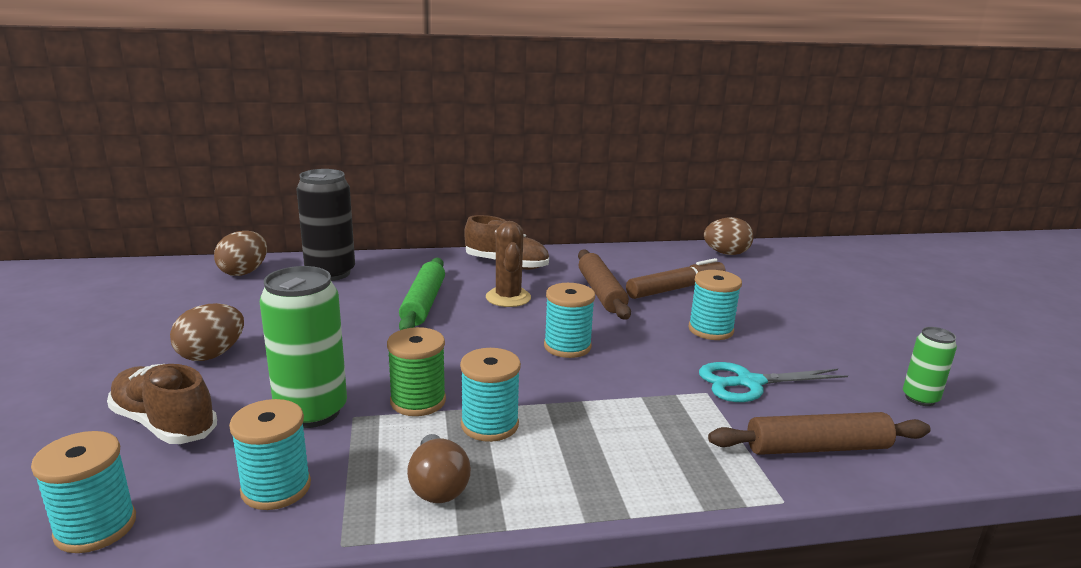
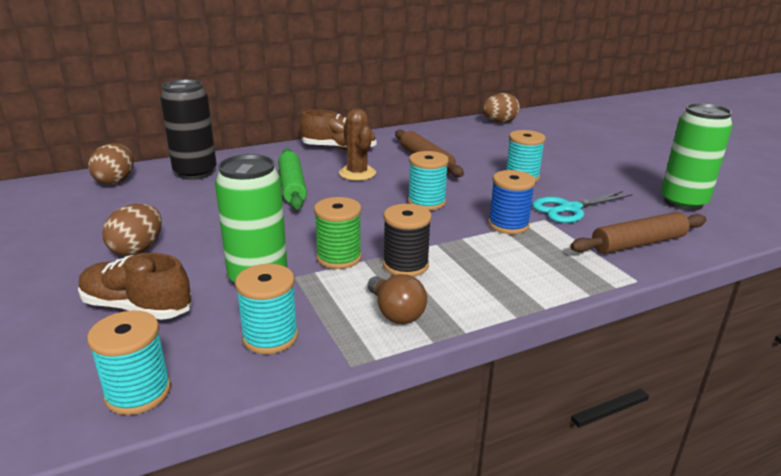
camera: 15 degrees left, 5 degrees up
turquoise spool [460,348,521,442] -> black spool [383,204,432,277]
brown marker [626,258,726,299] -> none
green can [903,327,957,406] -> green can [661,103,733,211], size x1.83
none -> blue spool [488,170,536,234]

